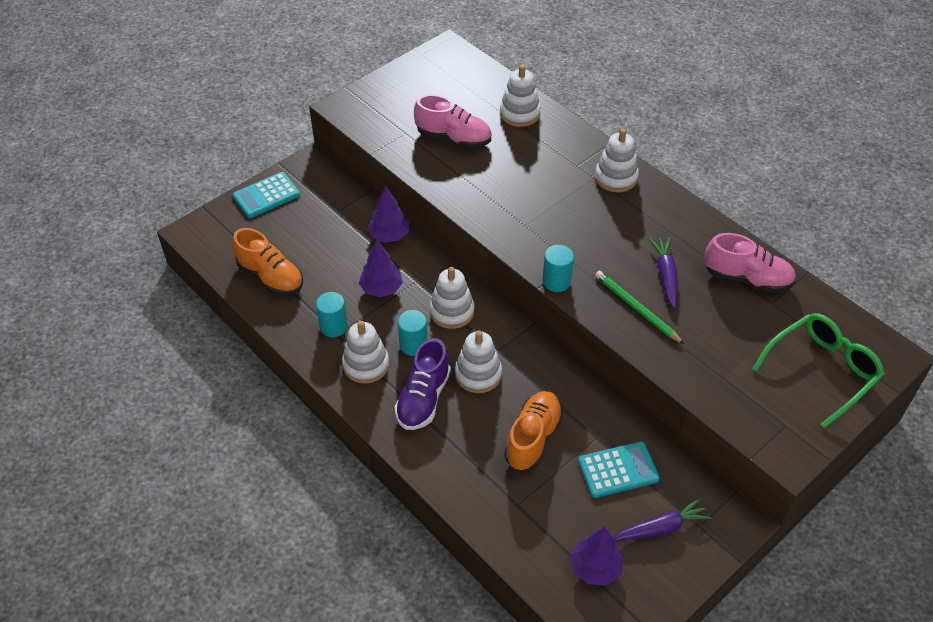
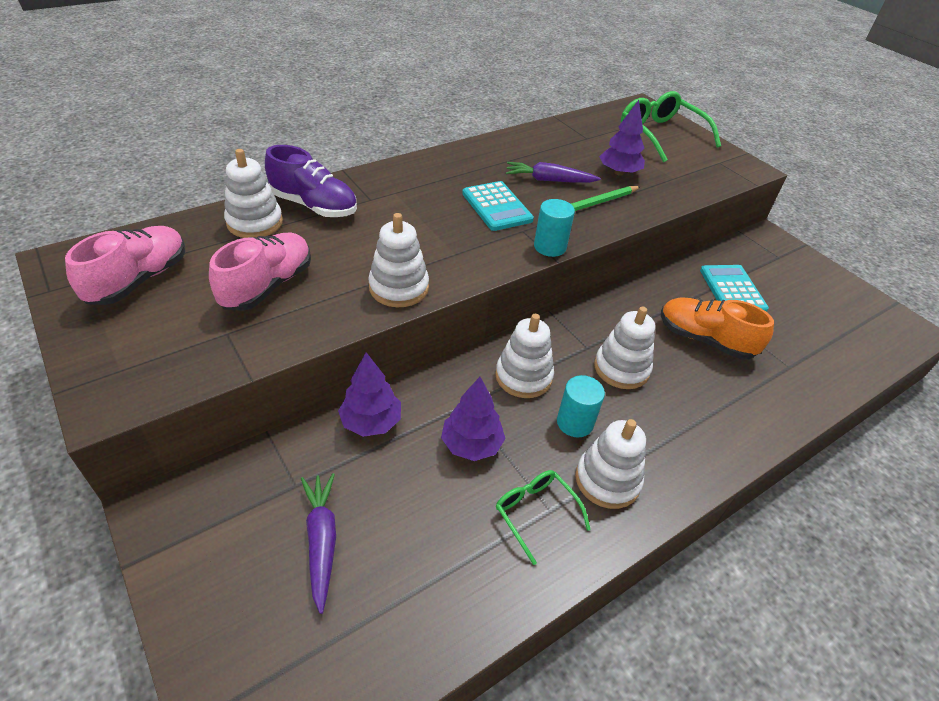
camera: 85 degrees left, 5 degrees down
orange shoe [232,228,303,295] -> none
turquoise calculator [233,172,300,218] -> turquoise calculator moved to [462,181,534,231]
turquoise cylinder [316,292,348,337] -> green glasses [496,470,591,565]
purple shoe [395,338,451,430] -> purple shoe moved to [265,145,357,217]
purple tree [571,527,624,586] -> purple tree moved to [599,100,645,176]
white stacking toy [595,129,639,192] -> white stacking toy moved to [368,213,429,307]
purple carrot [613,498,712,541] -> purple carrot moved to [301,473,336,614]
pink shoe [704,233,796,293] -> pink shoe moved to [65,226,185,305]

